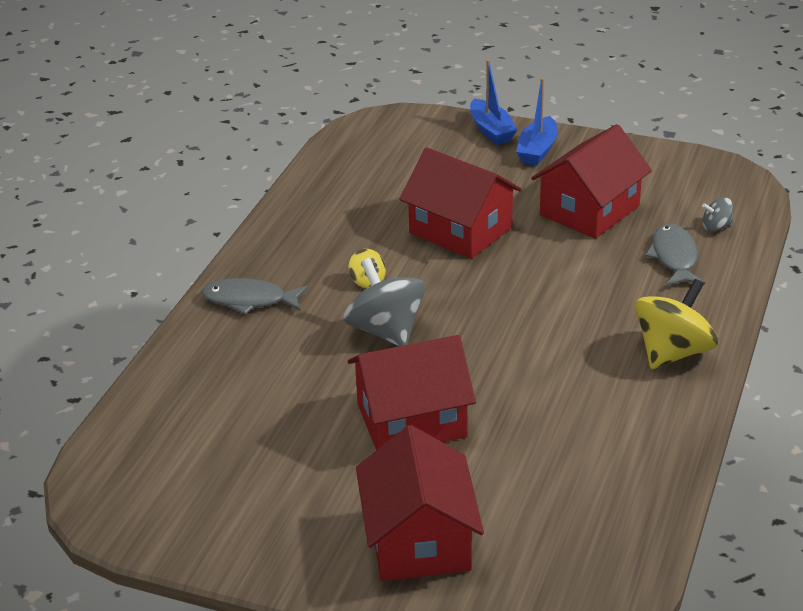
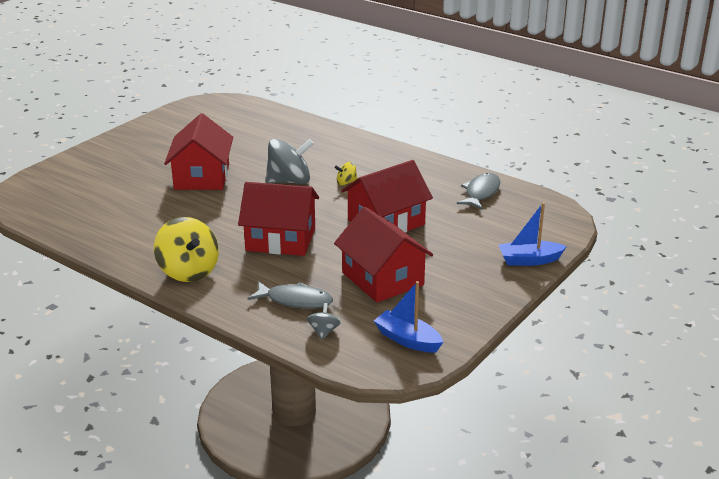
camera: 105 degrees right, 5 degrees down
grey fish [202,278,308,315] -> grey fish moved to [457,173,500,209]
red house [356,425,484,581] -> red house moved to [238,182,319,256]
blue boat [516,78,558,165] -> blue boat moved to [374,281,443,353]

